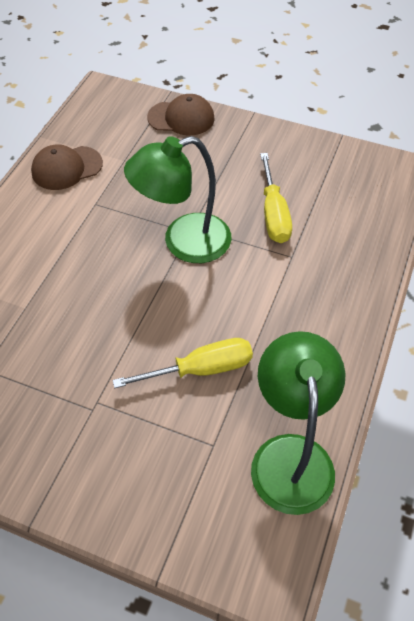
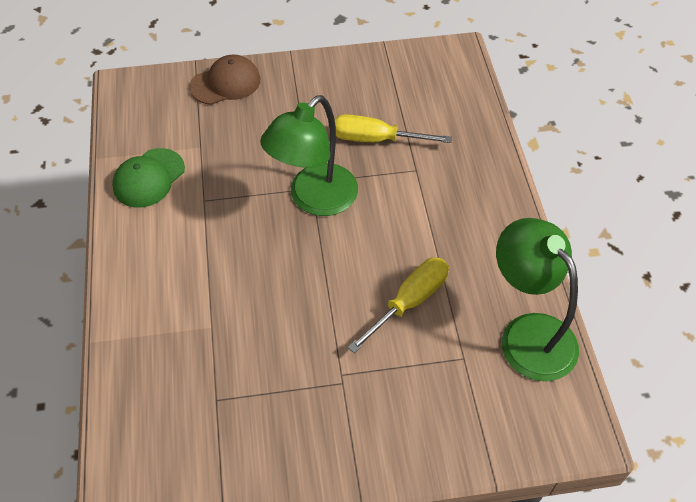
camera: 30 degrees left, 0 degrees up
brown cap [31,145,103,190] -> green cap [112,148,185,208]
yellow screwdriver [260,153,292,243] -> yellow screwdriver turned 135 degrees clockwise [334,114,452,143]

